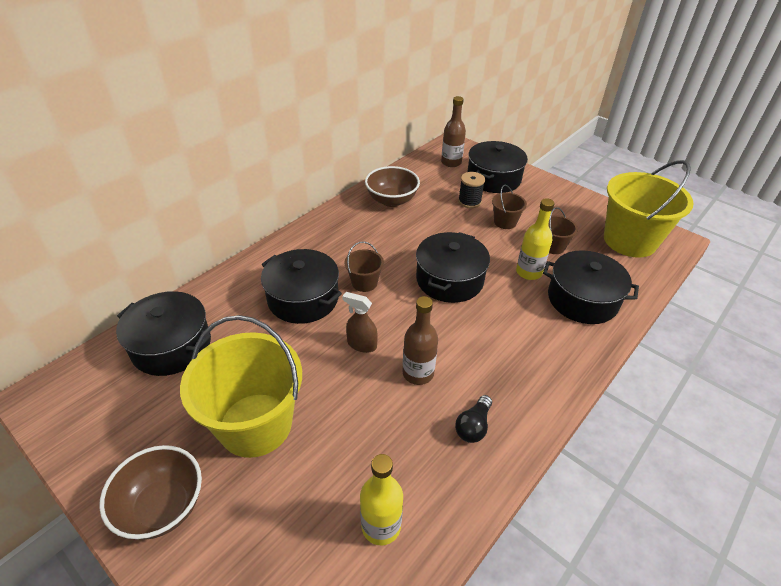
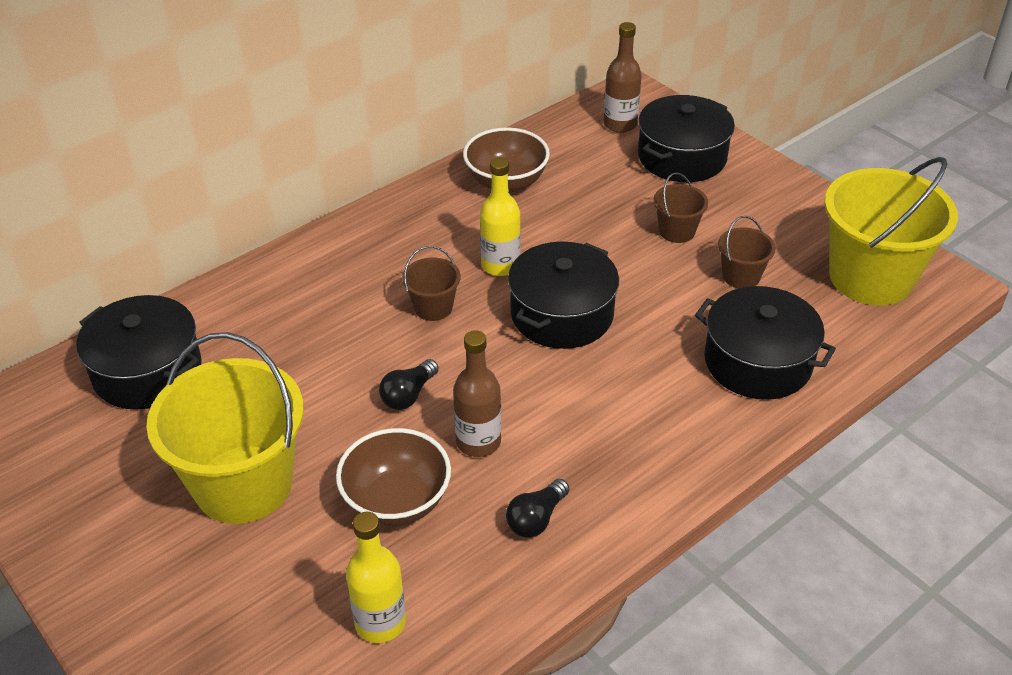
camera: 10 degrees right, 0 degrees up
brown bowl [99,445,202,540] -> brown bowl moved to [336,428,451,526]
black pot [261,249,342,324] -> none
brown spray bottle [342,292,378,353] -> black light bulb [379,359,439,410]
black spool [458,172,485,208] -> none
yellow bottle [516,198,554,280] -> yellow bottle moved to [480,157,521,276]

